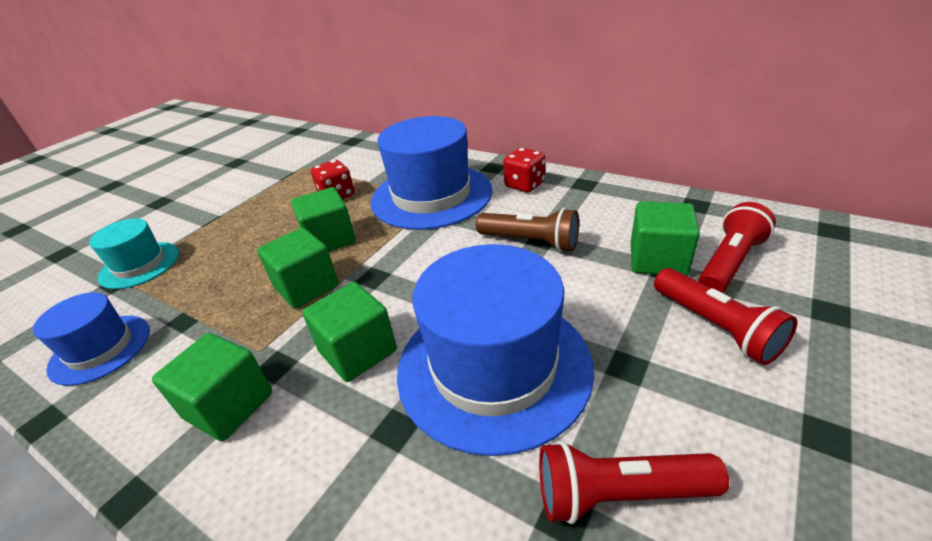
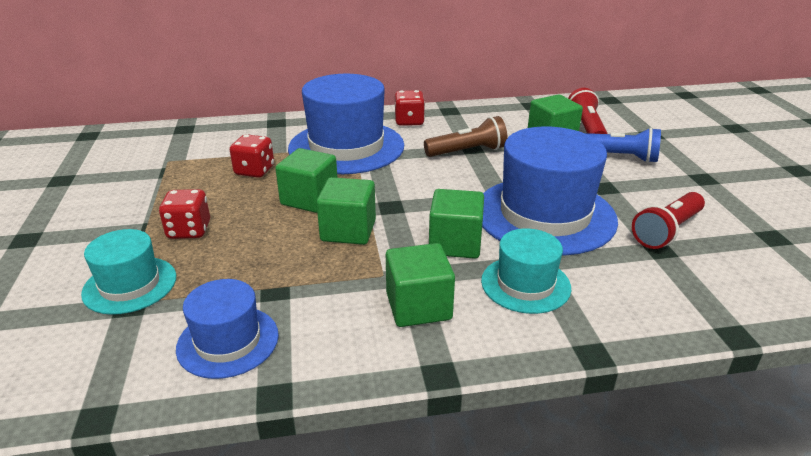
camera: 45 degrees left, 5 degrees down
red flashlight [654,268,797,365] -> blue flashlight [585,127,661,163]
none -> red dice [159,189,210,239]
none -> turquoise hat [481,228,571,314]

